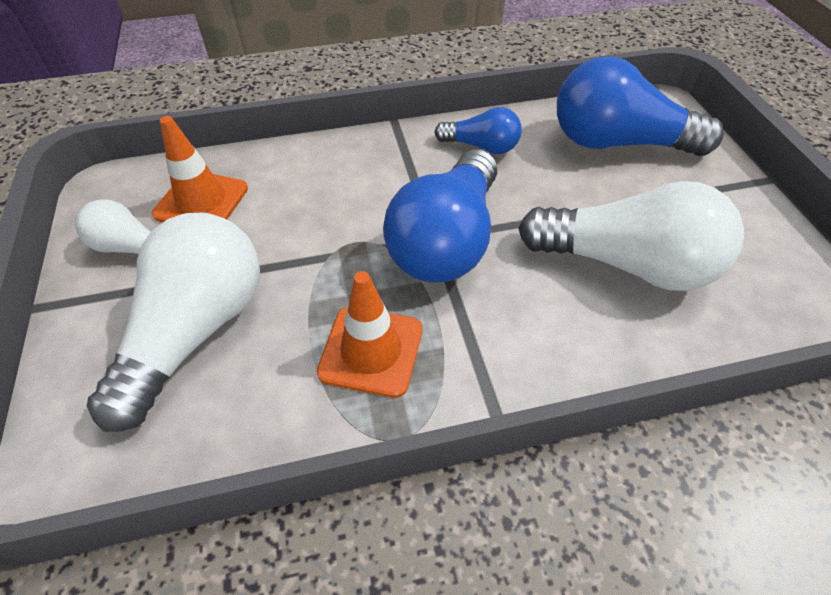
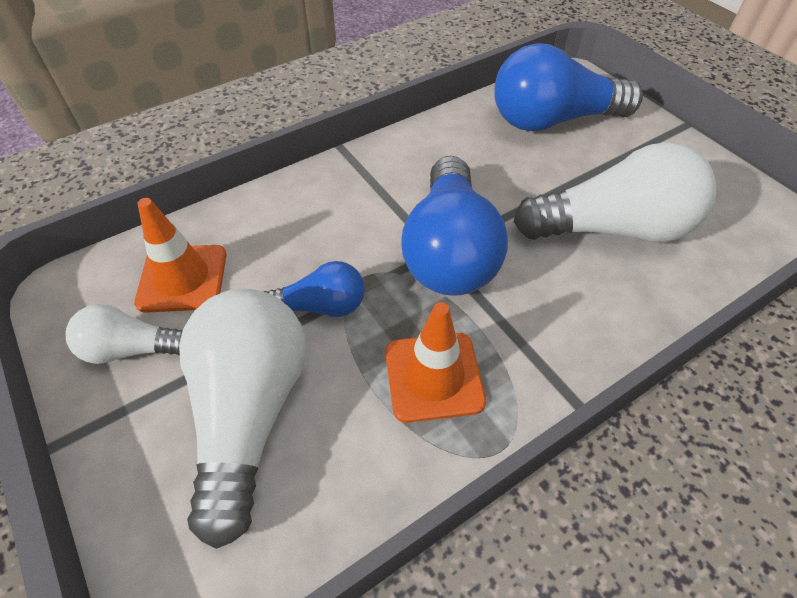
camera: 20 degrees left, 0 degrees up
blue light bulb [434,107,522,154] -> blue light bulb moved to [264,261,365,317]

